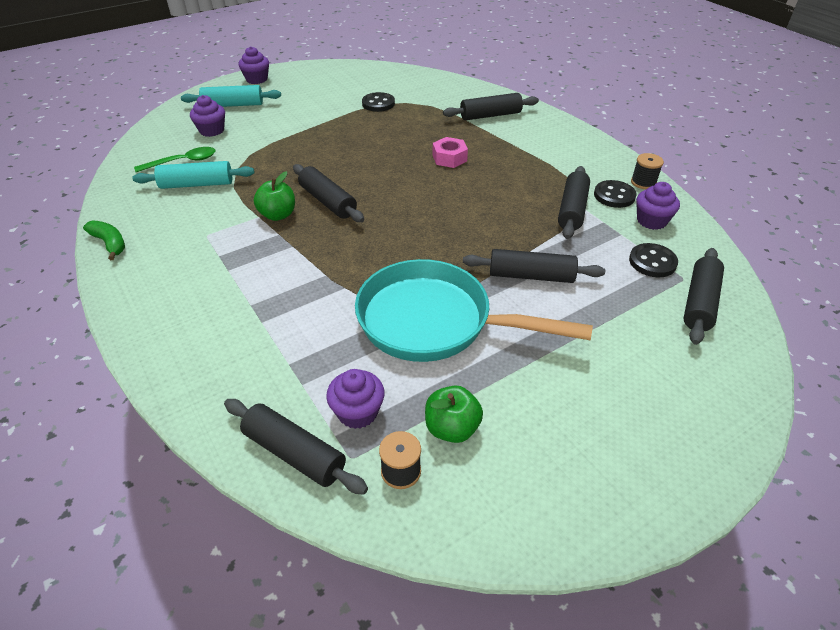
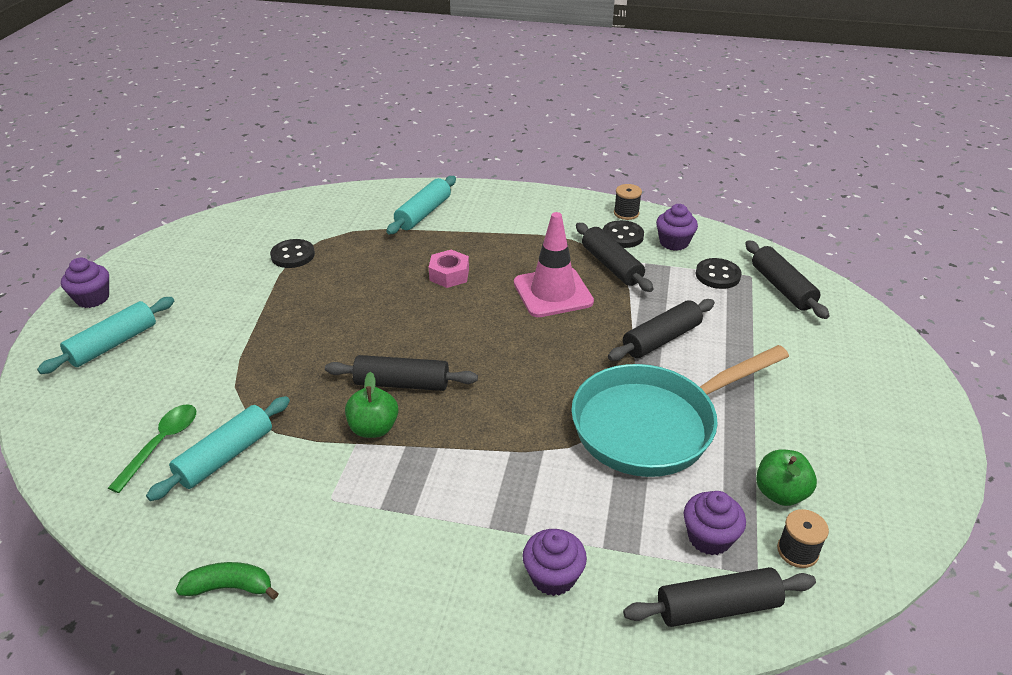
camera: 45 degrees left, 5 degrees down
purple cupcake [190,95,225,137] -> purple cupcake moved to [523,529,587,596]
black rolling pin [443,93,539,120] -> turquoise rolling pin [386,176,456,234]
none -> pink traffic cone [514,212,594,317]

